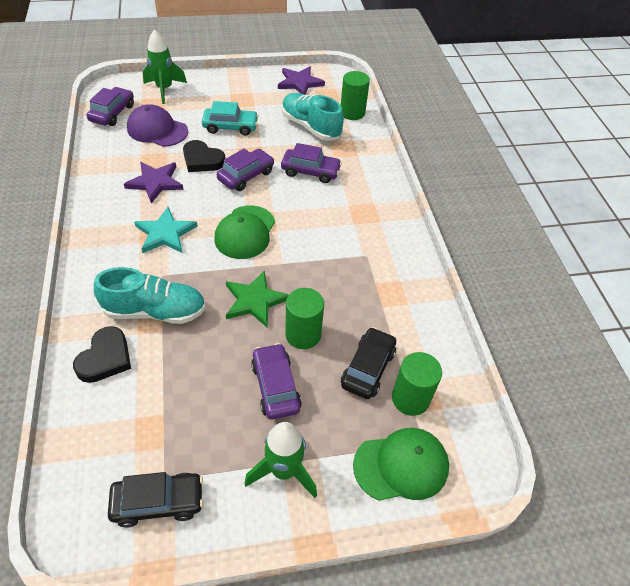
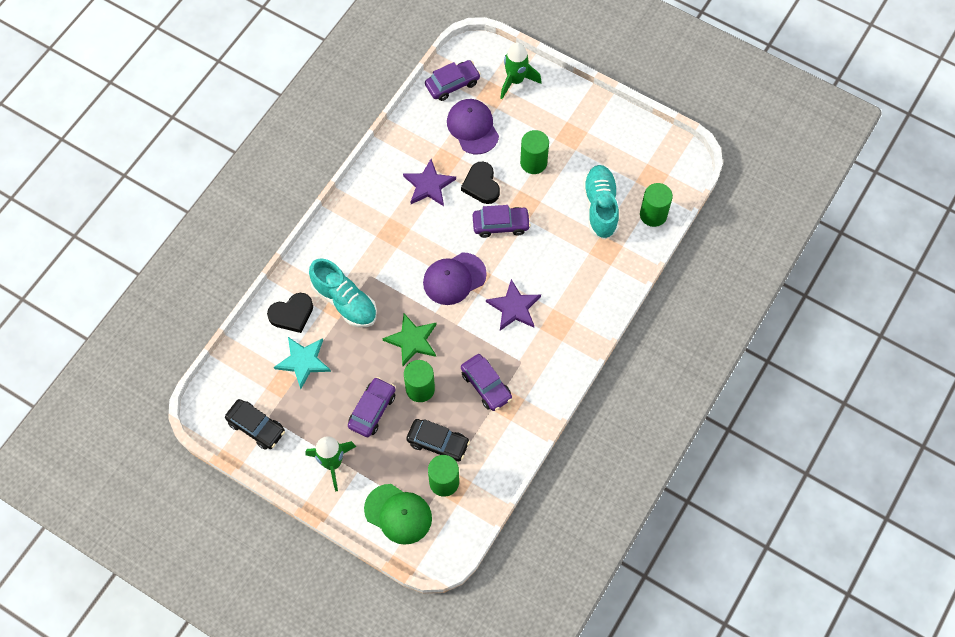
camera: 45 degrees right, 15 degrees up
turquoise star [134,207,198,253] -> turquoise star moved to [274,337,331,389]
turquoise car [202,101,259,136] -> green cylinder [520,130,549,174]
green cap [214,205,275,259] -> purple cap [423,252,487,305]
purple star [278,67,325,95] -> purple star moved to [486,279,541,330]
purple car [281,143,342,183] -> purple car moved to [461,354,512,411]
black car [341,327,396,399] -> black car turned 45 degrees clockwise [406,419,470,461]

